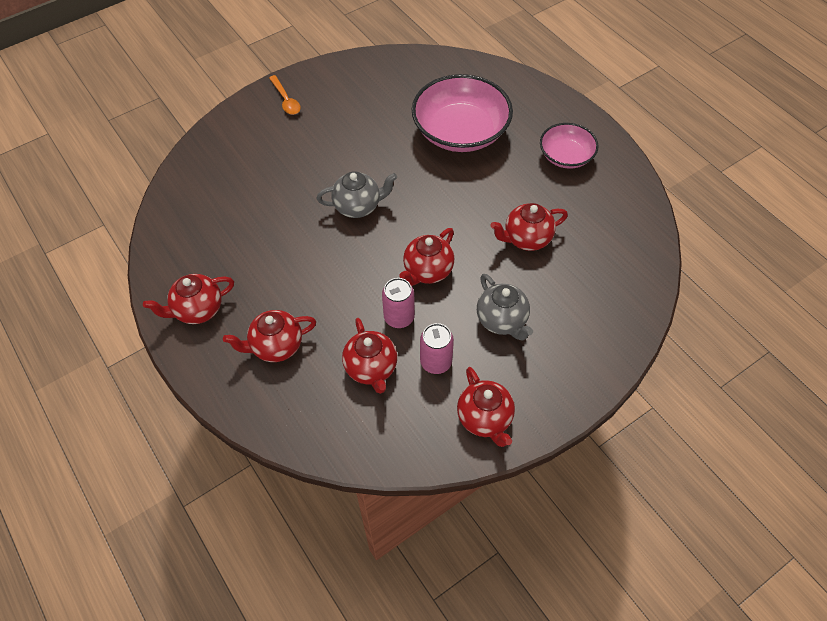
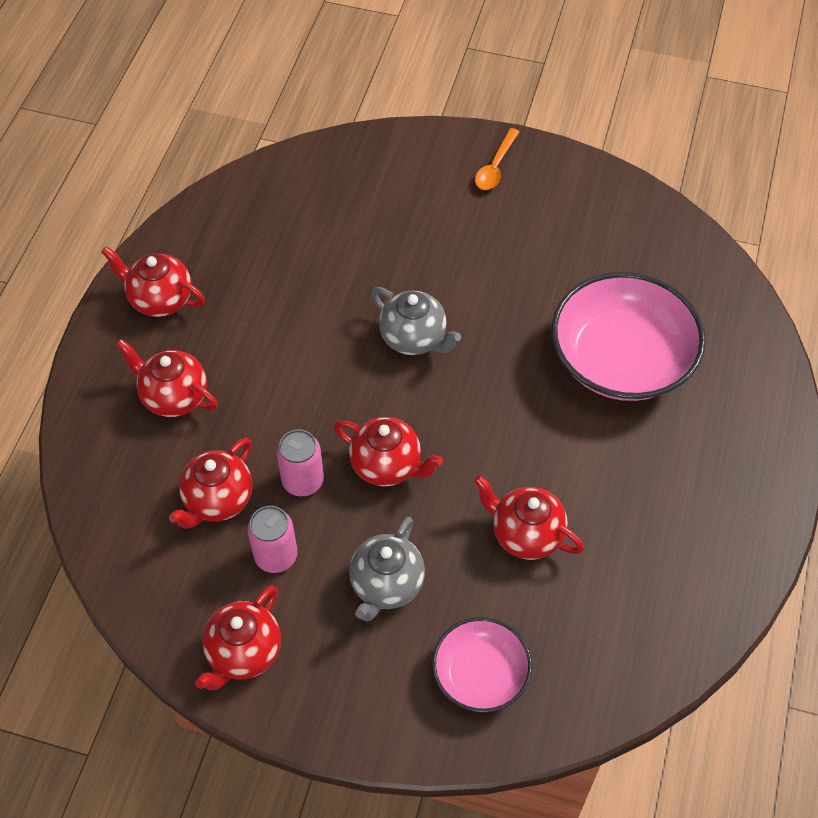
camera: 50 degrees right, 0 degrees up
red teapot [399,228,454,286] -> red teapot turned 150 degrees counterclockwise [334,417,443,486]
pink bowl [540,123,598,169] -> pink bowl moved to [432,617,532,713]

